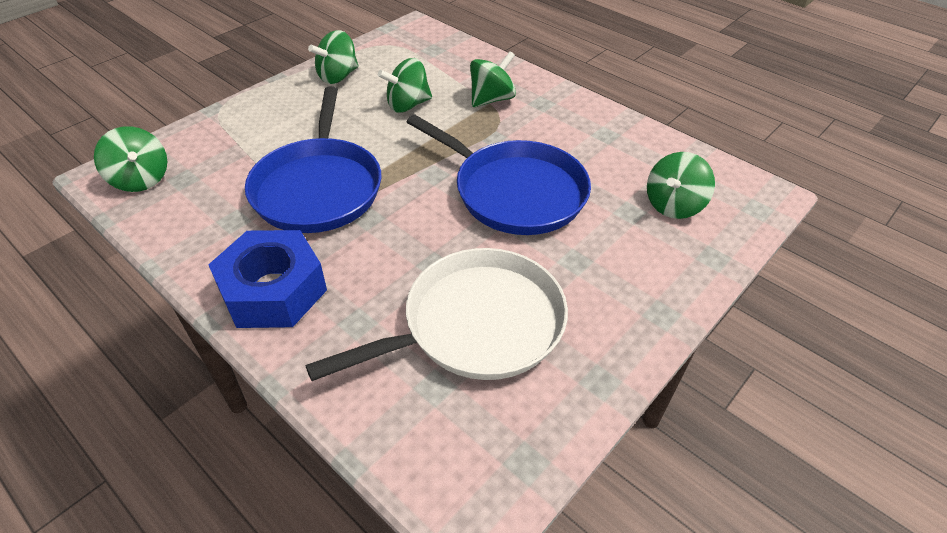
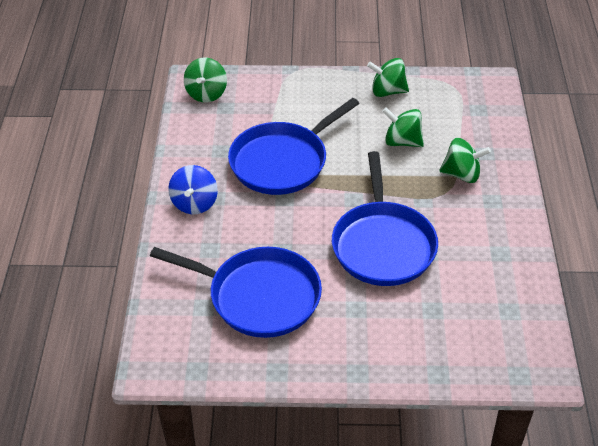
camera: 50 degrees right, 0 degrees up
blue nut [208,230,327,328] -> blue spinning top [168,165,218,214]
white pan [305,248,568,381] -> blue pan [150,247,322,338]
green spinning top [647,152,715,219] -> none

